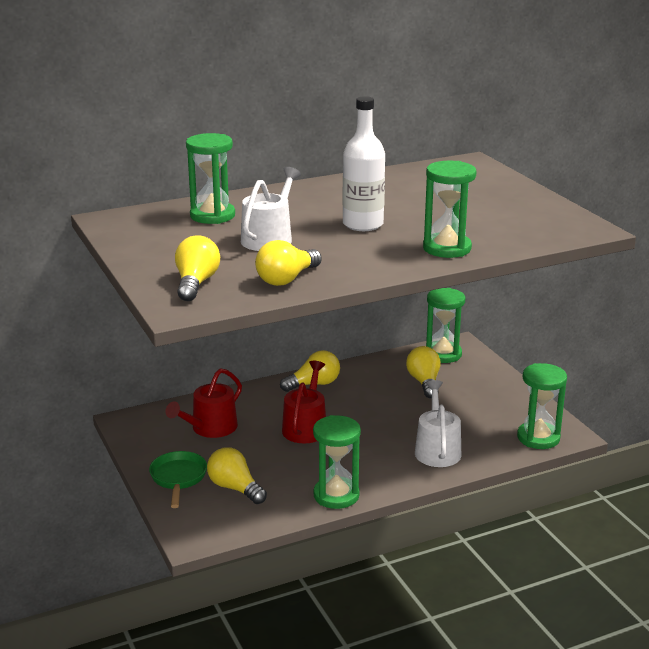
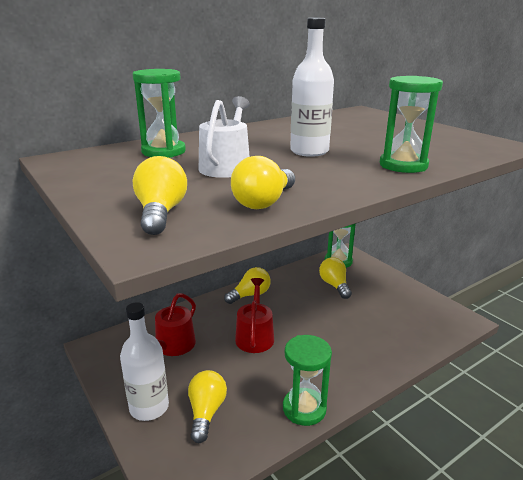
camera: 10 degrees left, 0 degrees up
green pan [149,451,207,508] -> white bottle [120,302,169,421]
yellow light bulb [207,447,267,504] -> yellow light bulb turned 60 degrees clockwise [188,370,227,443]
white watering can [415,380,461,467] -> none
green hourglass [517,363,567,449] -> none

